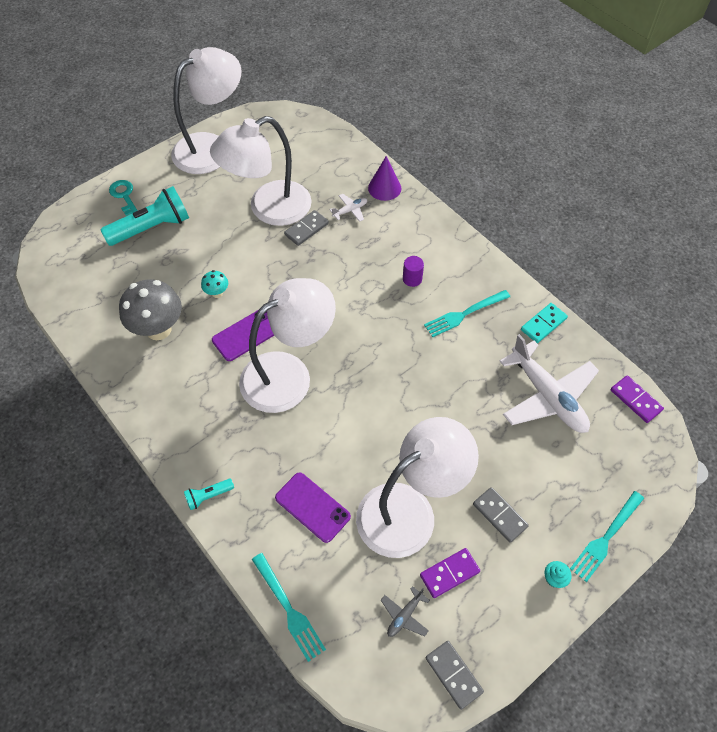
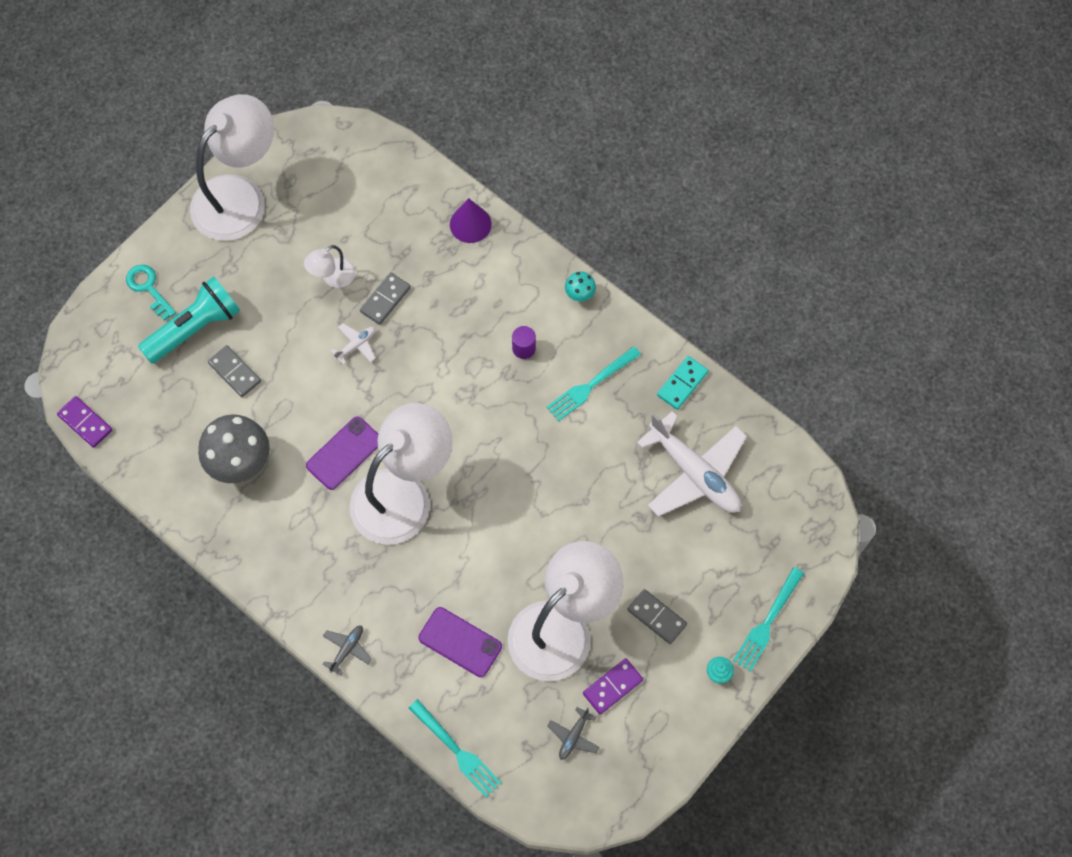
camera: 10 degrees left, 10 degrees up
turquoise flashlight [184,479,234,510] -> grey plane [323,626,372,676]
turquoise mushroom [201,270,228,298] -> turquoise mushroom moved to [565,271,596,301]
white lamp [210,116,312,226] -> white lamp [304,245,356,288], size x0.44
white plane [330,194,367,222] -> white plane moved to [330,324,376,365]
grey domino [426,641,484,710] -> grey domino moved to [208,345,261,397]
purple domino [611,375,664,423] -> purple domino moved to [57,396,112,448]

